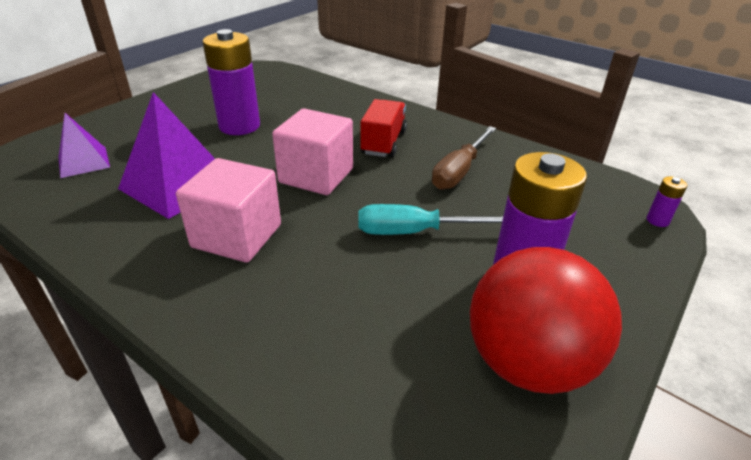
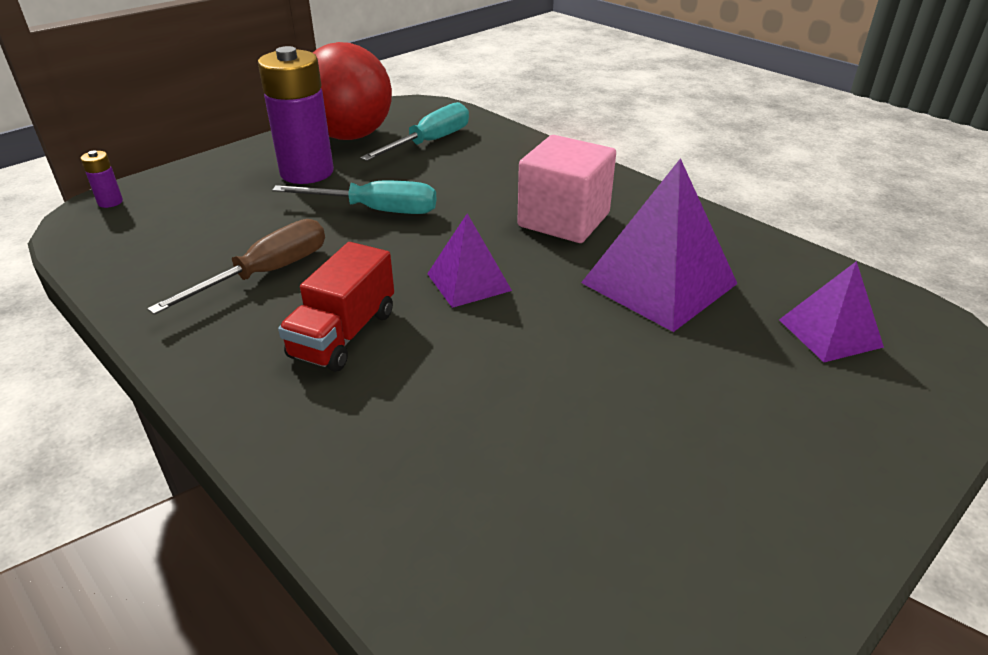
camera: 170 degrees left, 0 degrees up
purple battery [203,29,260,135] -> none
pink cube [272,108,353,195] -> purple pyramid [427,213,512,308]
none -> turquoise screwdriver [360,102,469,161]

